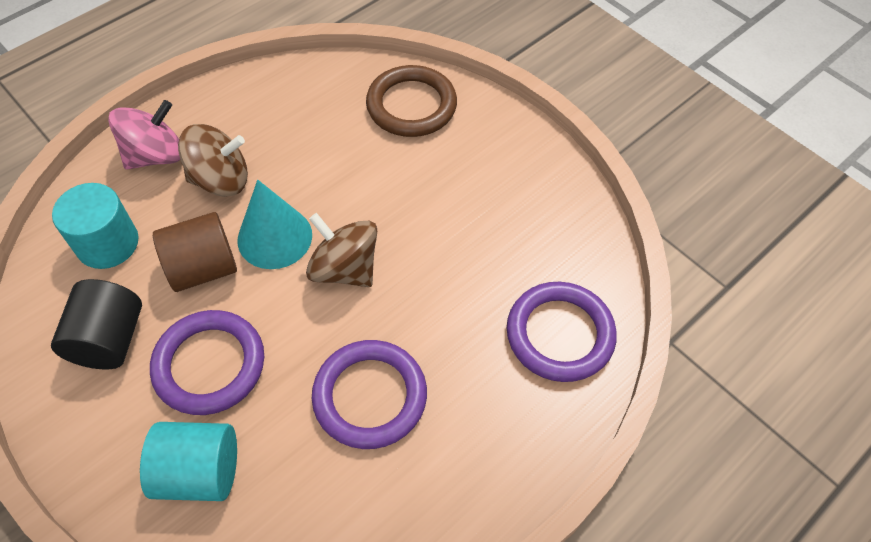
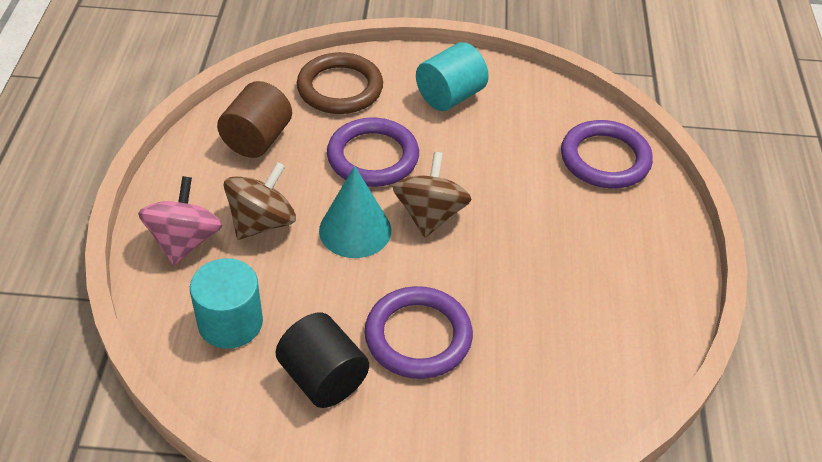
camera: 45 degrees left, 10 degrees down
turquoise cylinder [140,422,237,501] -> turquoise cylinder moved to [416,42,489,111]
brown cylinder [153,212,237,292] -> brown cylinder moved to [217,81,292,158]
brown spinning top [306,213,377,287] -> brown spinning top turned 105 degrees clockwise [393,152,472,237]
purple ring [312,340,427,449] -> purple ring moved to [327,117,419,187]

